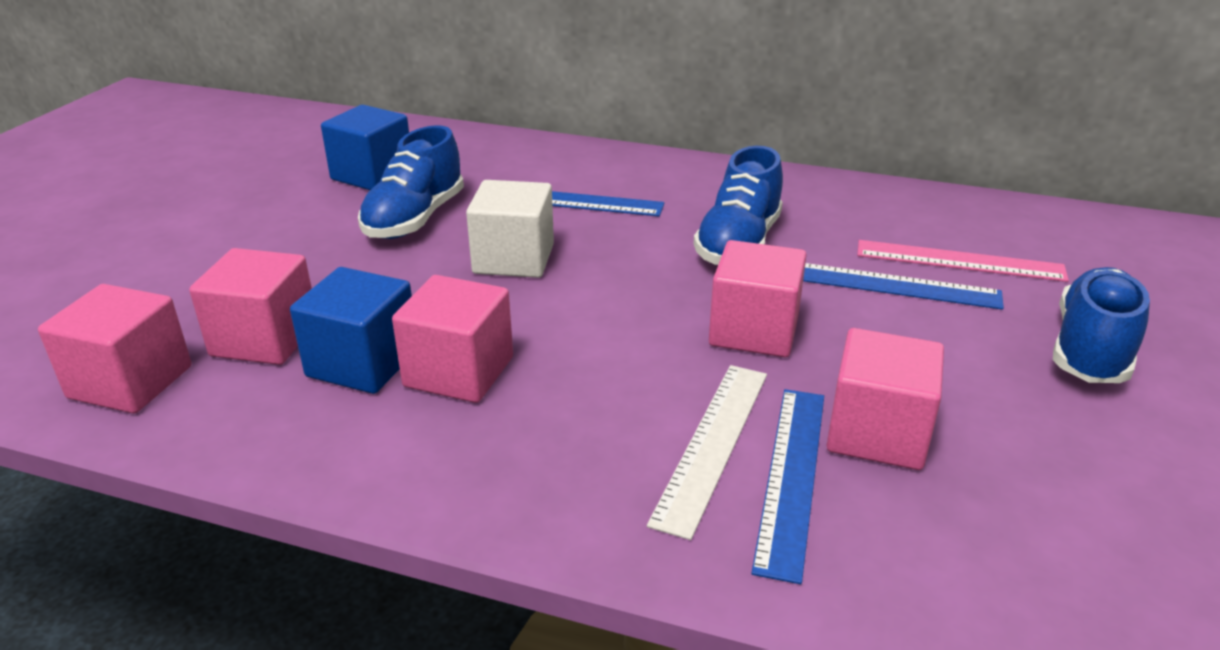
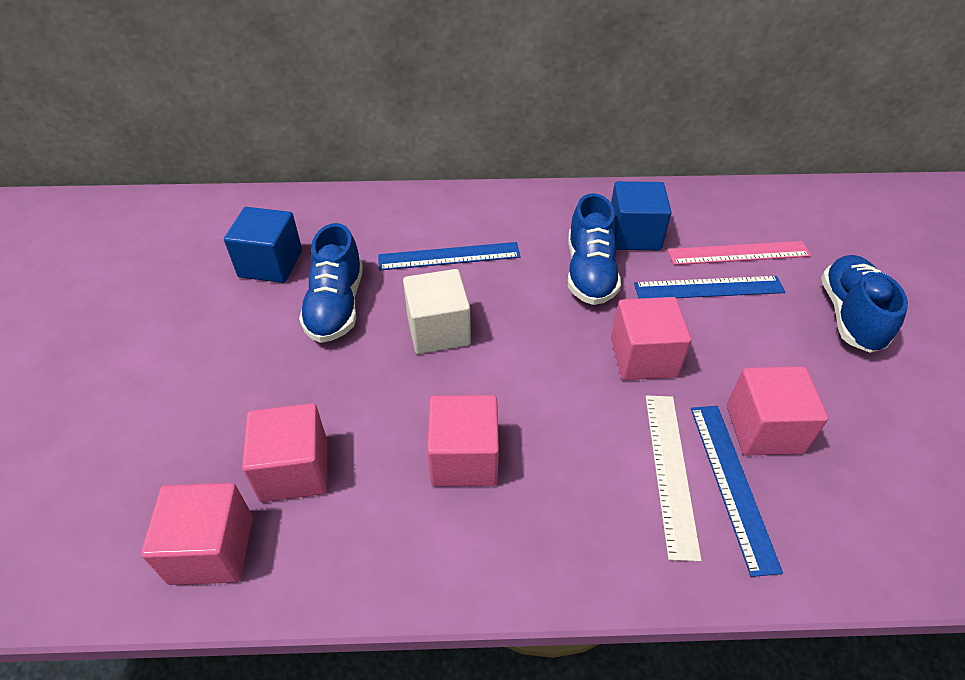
camera: 20 degrees left, 15 degrees up
blue cube [290,267,412,394] -> blue cube moved to [611,181,672,250]

